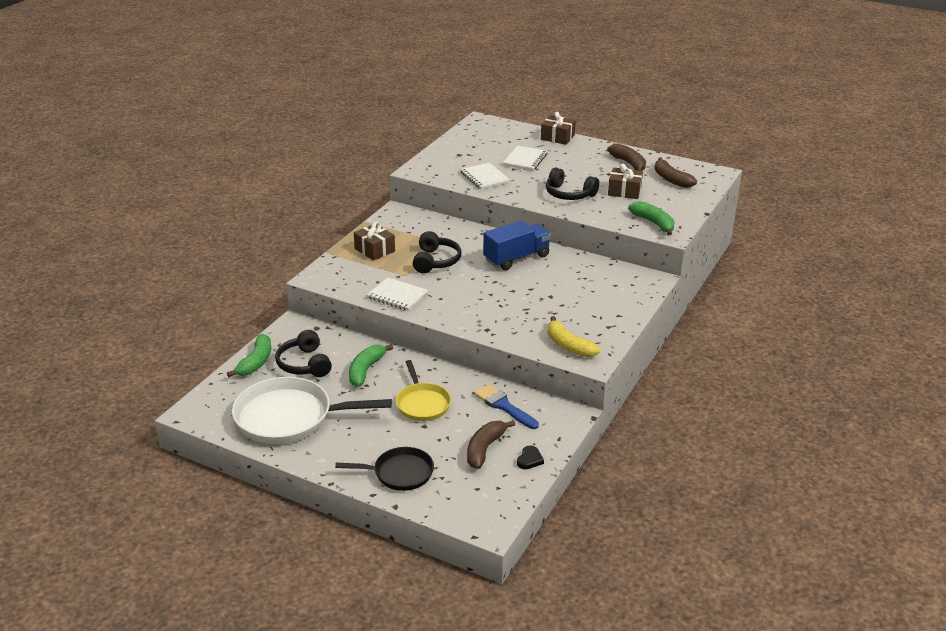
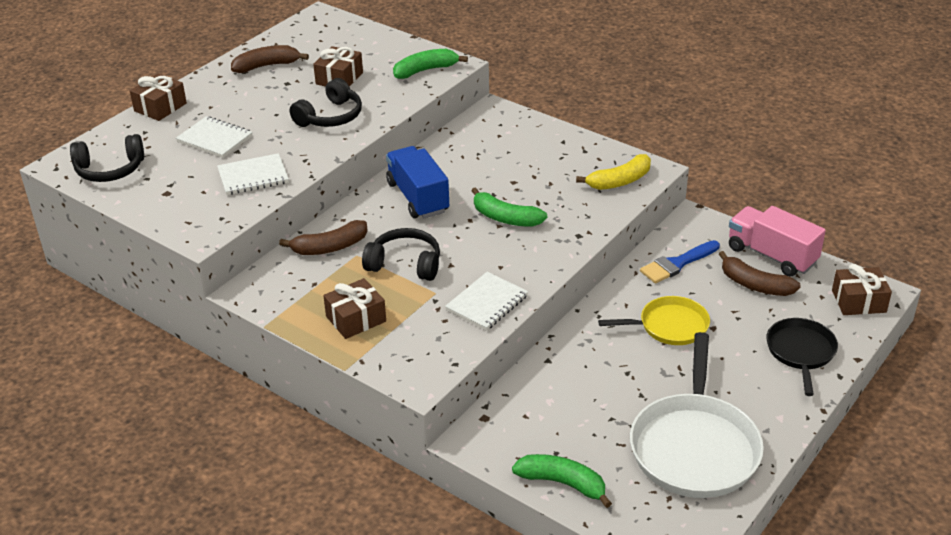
camera: 80 degrees left, 5 degrees up
black headphones [275,330,332,377] -> black headphones moved to [70,134,144,182]
green banana [349,344,393,387] -> green banana moved to [471,187,547,227]
black heart [517,446,544,469] -> pink truck [729,206,826,277]
brown banana [655,157,697,188] -> brown banana moved to [279,220,368,255]
none -> brown gift [832,264,892,315]

